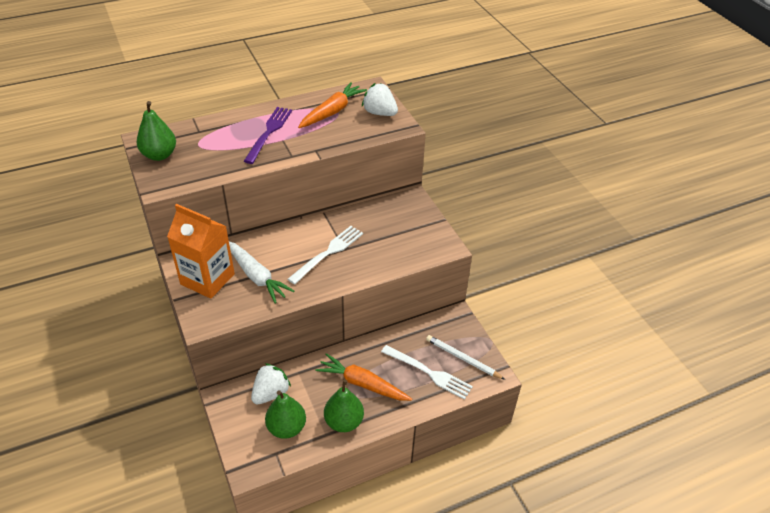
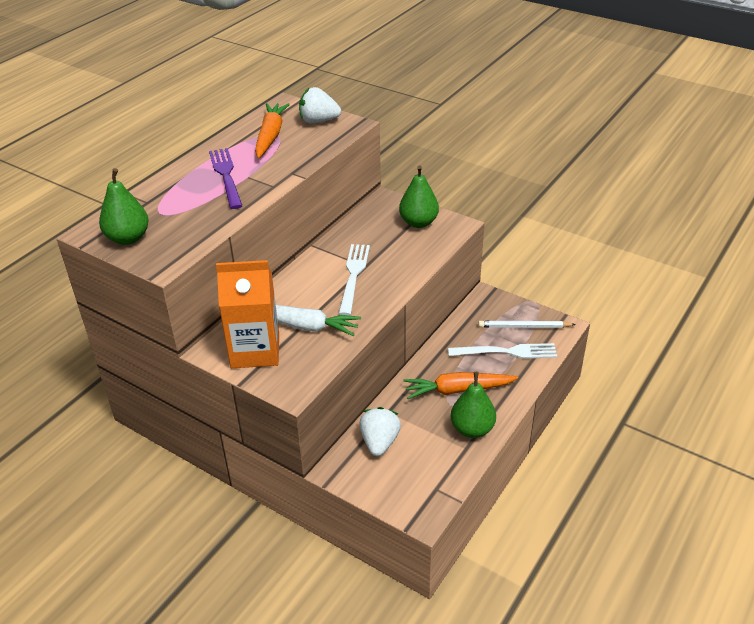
camera: 30 degrees left, 5 degrees down
green pear [265,390,306,439] -> green pear moved to [399,165,439,228]

